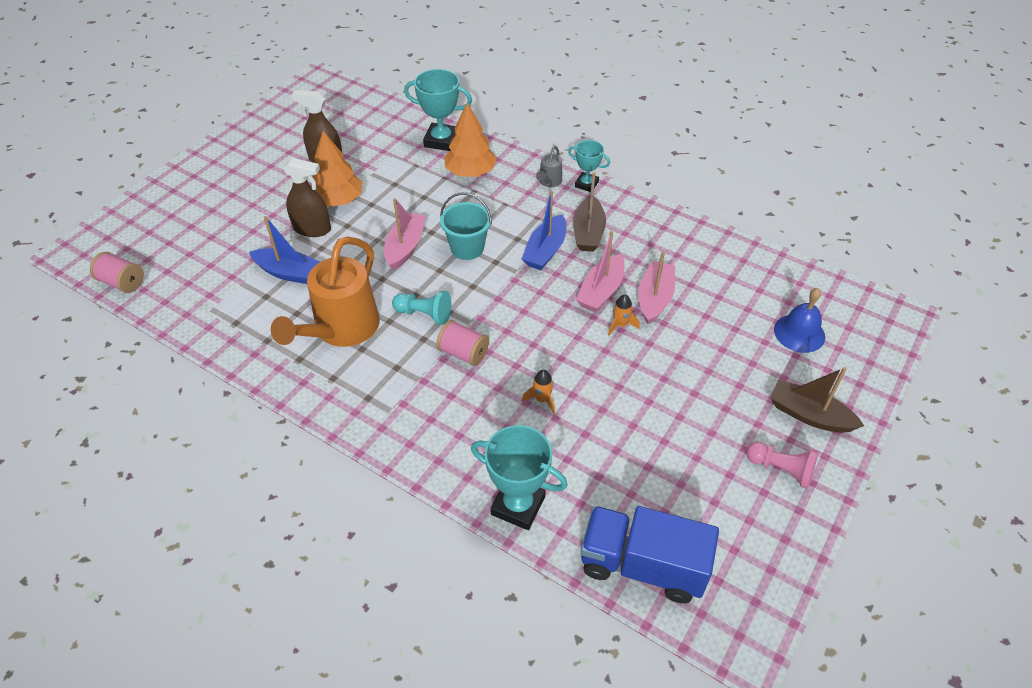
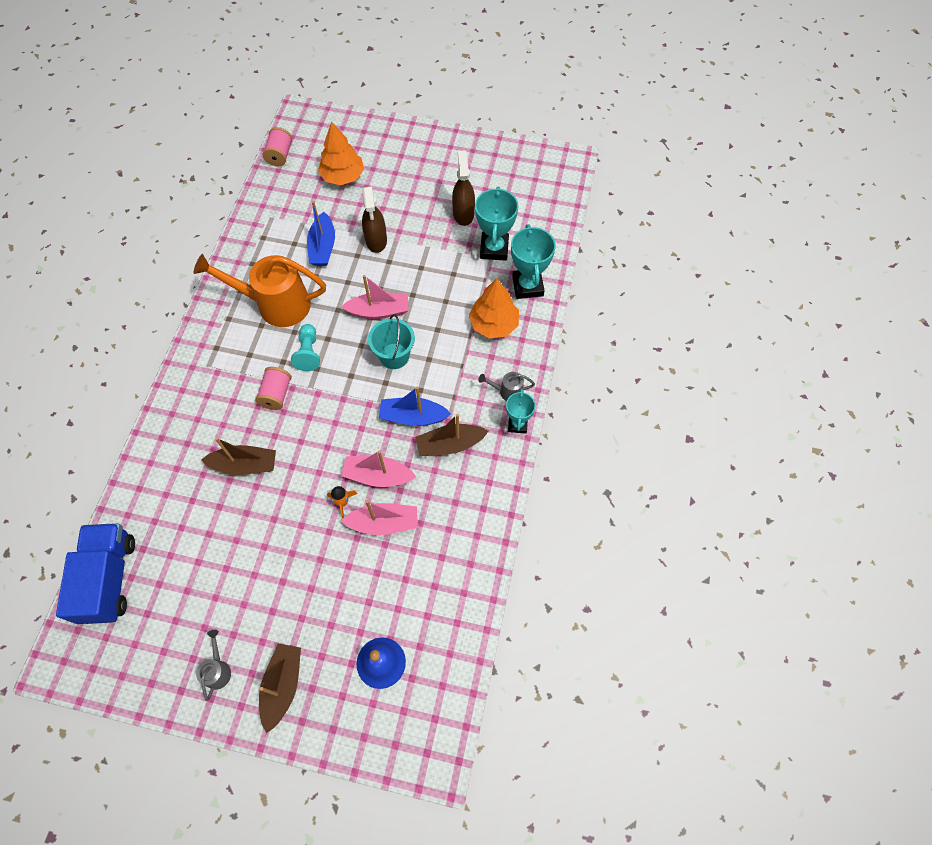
camera: 70 degrees right, 15 degrees up
orange tree [310,131,362,207] -> orange tree moved to [318,121,364,185]
turquoise trophy [471,425,568,530] -> turquoise trophy moved to [475,186,518,261]
orange rocket [522,370,555,414] -> brown boat [201,438,276,475]
pink pawn [746,442,819,489] -> grey watering can [196,630,231,701]

